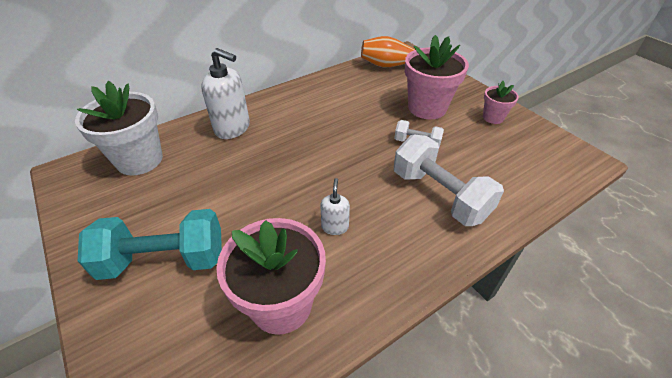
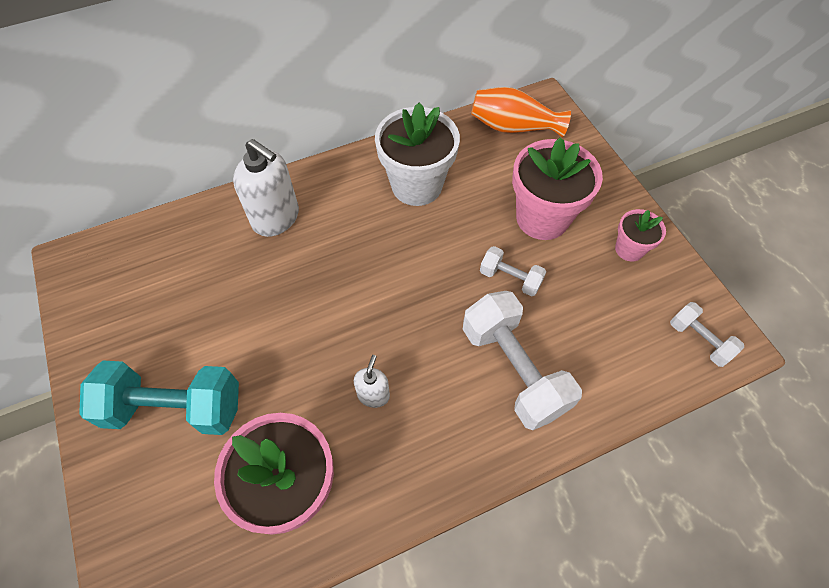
camera: 10 degrees right, 15 degrees up
white flower pot [75,81,163,176] -> white flower pot moved to [375,103,460,206]
none -> white dumbbell [670,302,744,367]

